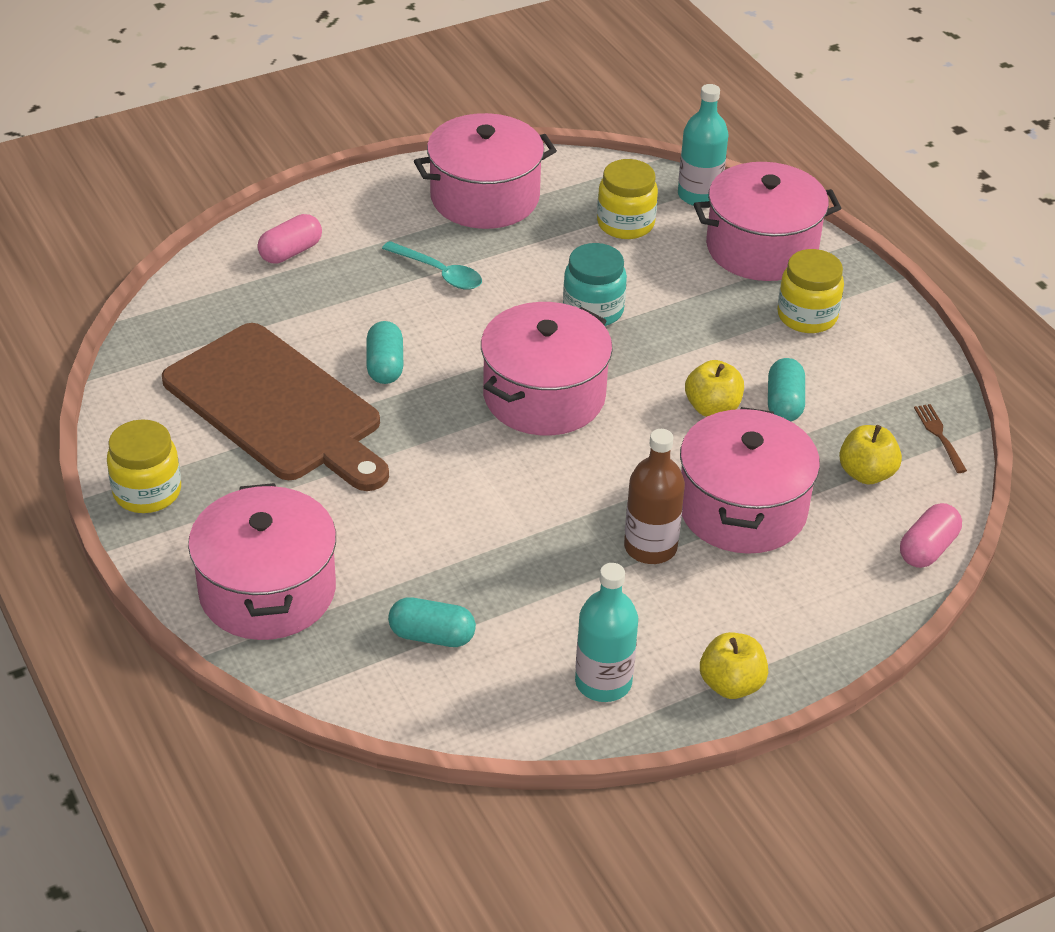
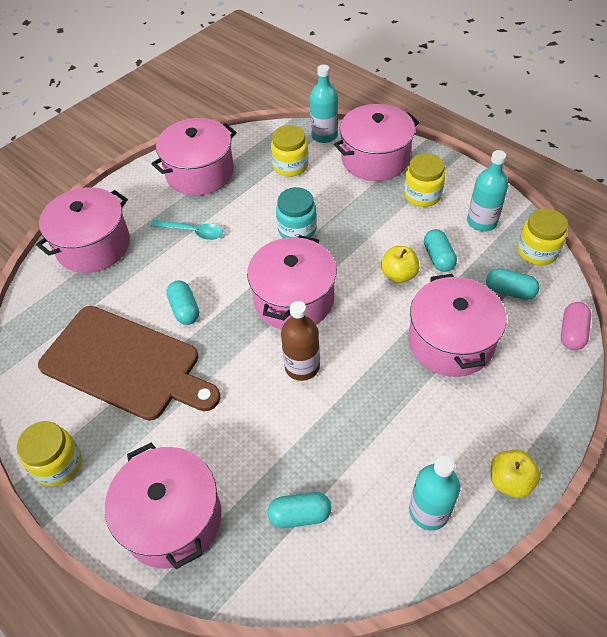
camera: 15 degrees left, 10 degrees up
pink capsule [258,214,322,264] -> pink pot [36,187,130,273]
brown bottle [624,429,685,564] -> brown bottle moved to [281,301,320,381]
yellow apple [839,425,902,484] -> turquoise capsule [486,268,540,300]
brown fork [914,404,967,473] -> yellow jar [517,208,568,265]
none -> turquoise bottle [467,150,508,232]

